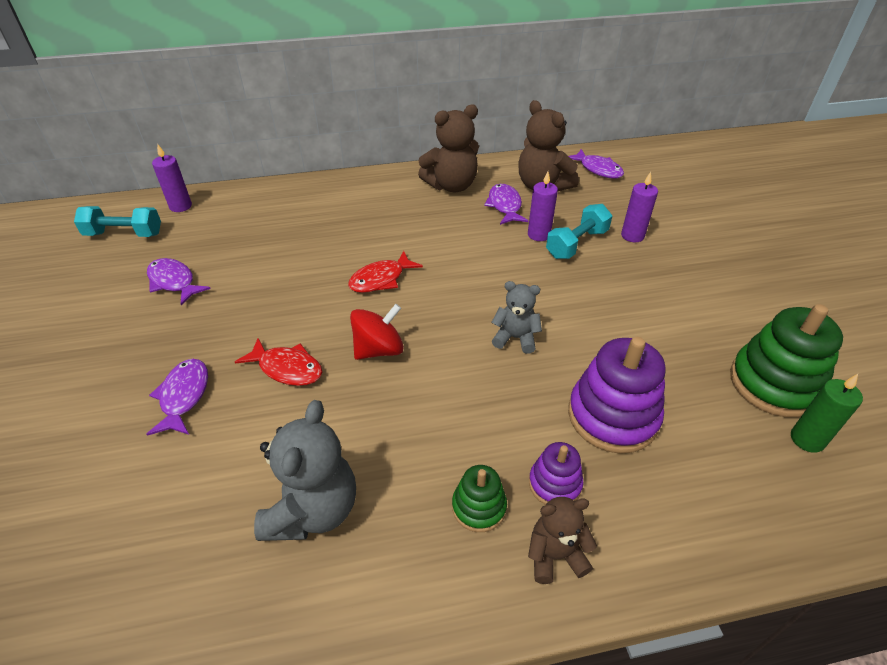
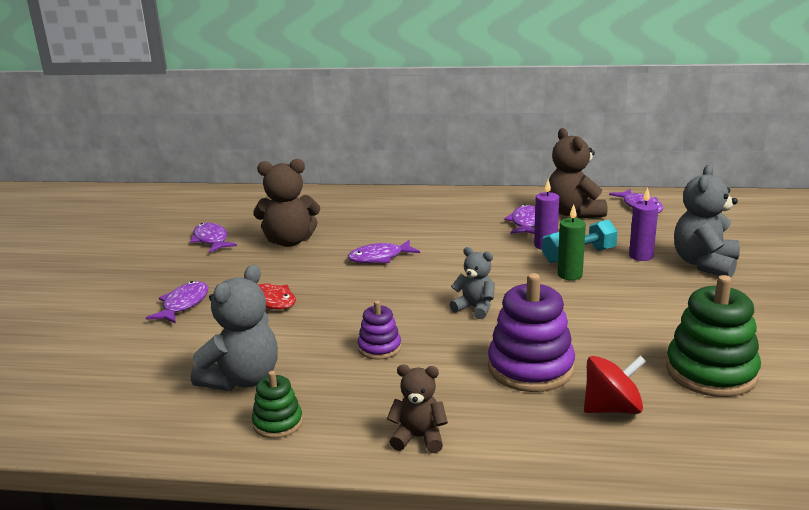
camera: 20 degrees right, 20 degrees down
turquoise dumbbell [74,206,161,237] -> none
purple candle [152,144,192,212] -> none
red fish [348,251,423,293] -> purple fish [348,240,420,263]
red spinning top [350,304,404,360] -> red spinning top moved to [584,355,646,414]
brown teddy bear [418,104,479,192] -> brown teddy bear moved to [253,159,320,247]
green stacking toy [452,465,507,532] -> green stacking toy moved to [252,371,303,438]
purple stacking toy [529,442,583,505] -> purple stacking toy moved to [358,301,401,360]
green candle [791,374,863,453] -> green candle moved to [558,205,586,280]
none -> grey teddy bear [674,164,740,278]

